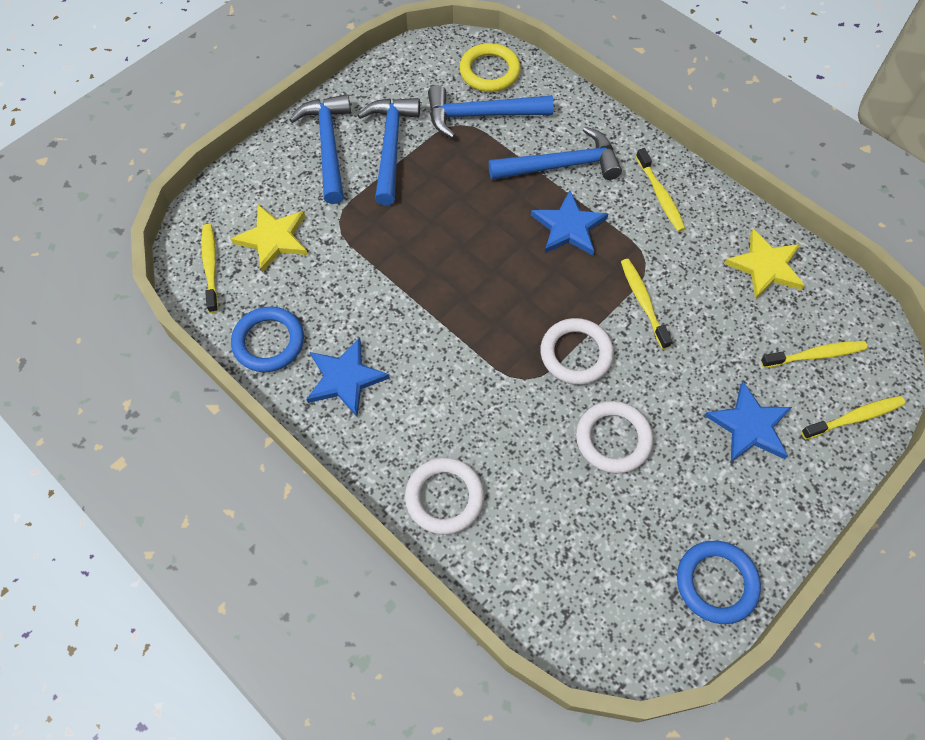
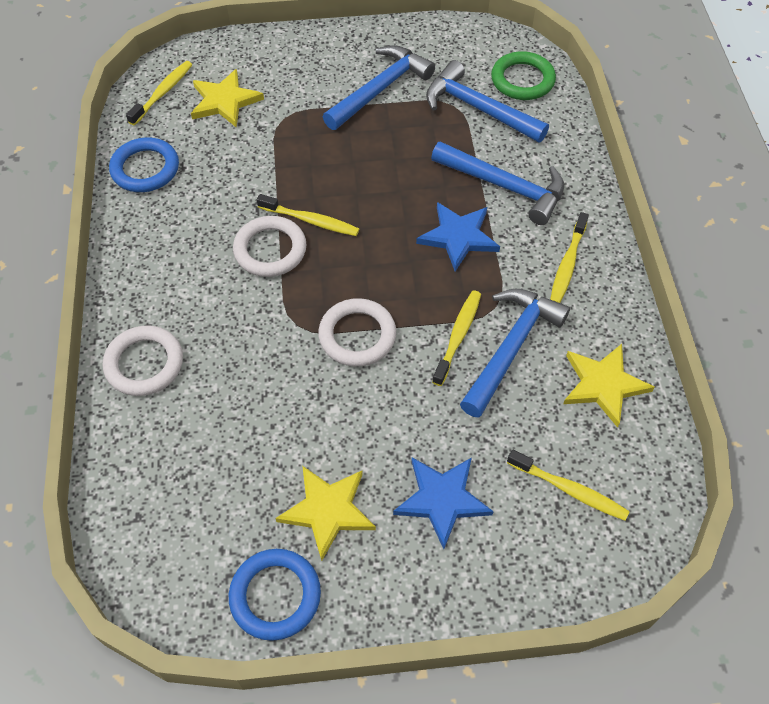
camera: 40 degrees right, 5 degrees down
blue hammer [289,94,351,204] -> blue hammer moved to [460,289,570,418]
blue star [306,338,390,417] -> none
yellow ring [459,43,521,92] -> green ring [491,51,556,100]
white ring [576,401,653,474] -> white ring moved to [233,216,307,277]
yellow toothbrush [801,396,906,440] -> yellow toothbrush moved to [257,194,359,236]
none -> yellow star [275,466,376,561]

